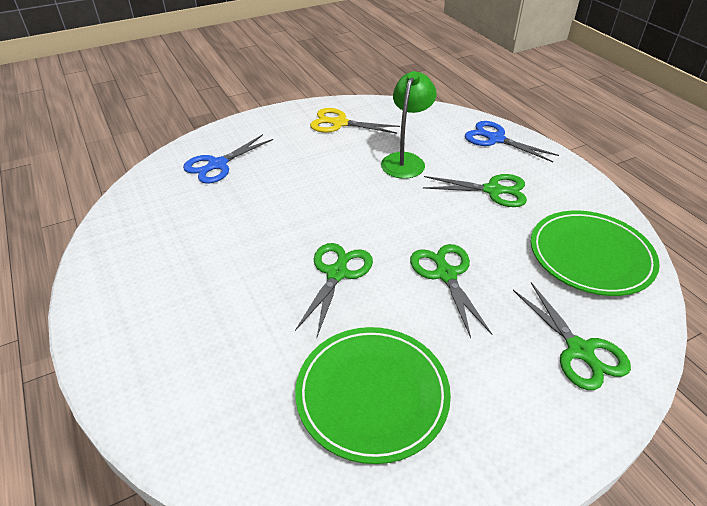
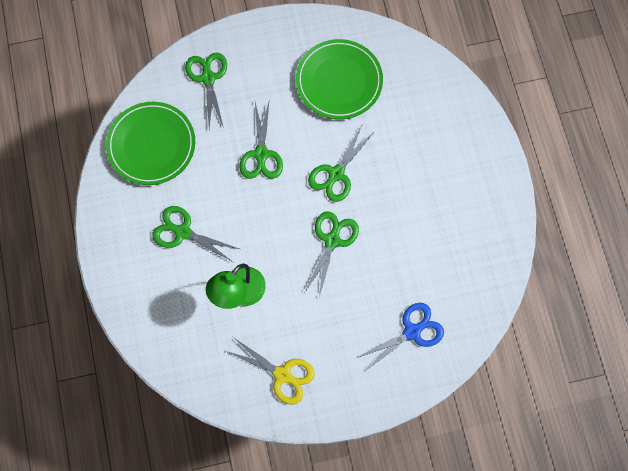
camera: 165 degrees left, 30 degrees up
blue scissors [465,121,559,162] -> none
none -> green scissors [305,211,359,297]

